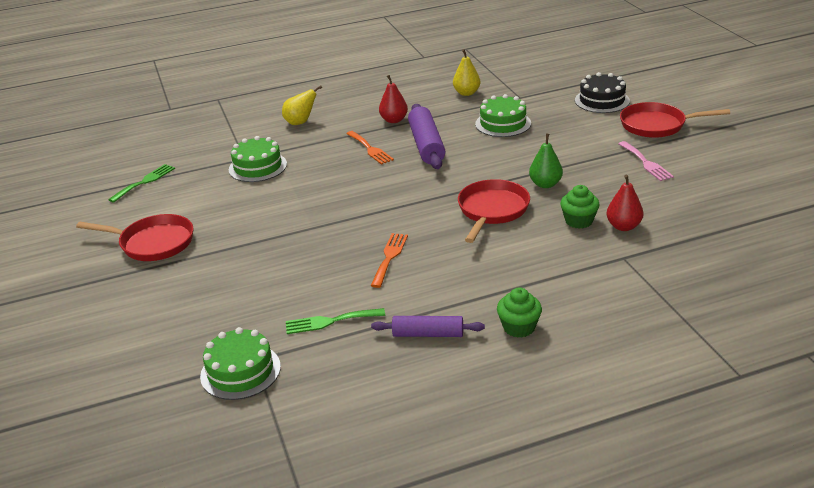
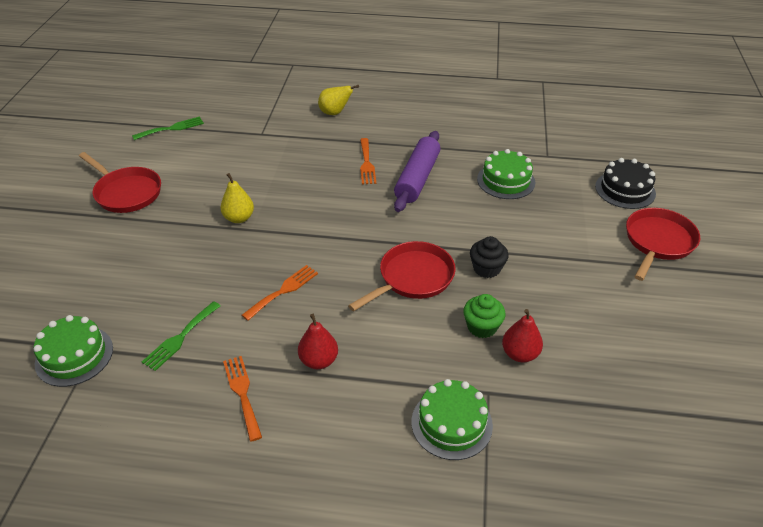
camera: 25 degrees right, 10 degrees up
green cake [229,136,287,182] -> green cake moved to [411,379,493,460]
green fork [286,308,385,334] -> green fork turned 75 degrees counterclockwise [142,301,220,371]
purple rolling pin [371,316,485,337] -> orange fork [223,356,262,442]
red pear [379,75,408,123] -> red pear moved to [298,314,338,369]
yellow pear [453,49,480,96] -> yellow pear moved to [220,173,254,223]
green cupcake [497,287,542,338] -> none
green pear [529,134,563,188] -> black cupcake [470,236,509,278]
pink fork [618,141,674,181] -> none
red pan [620,102,730,138] -> red pan turned 90 degrees clockwise [626,208,700,281]

